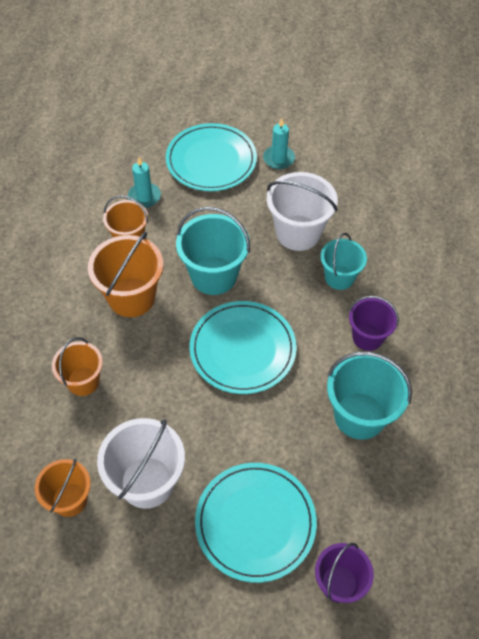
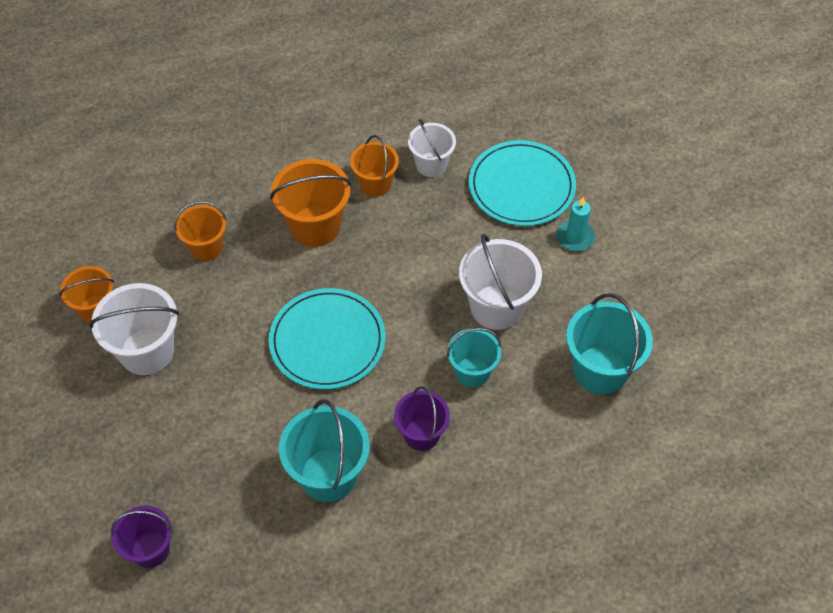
camera: 55 degrees right, 0 degrees up
turquoise candle [128,157,161,208] -> white bucket [408,119,456,177]
turquoise bucket [176,207,250,295] -> turquoise bucket moved to [566,293,653,394]
turquoise plate [195,463,317,583] -> none

